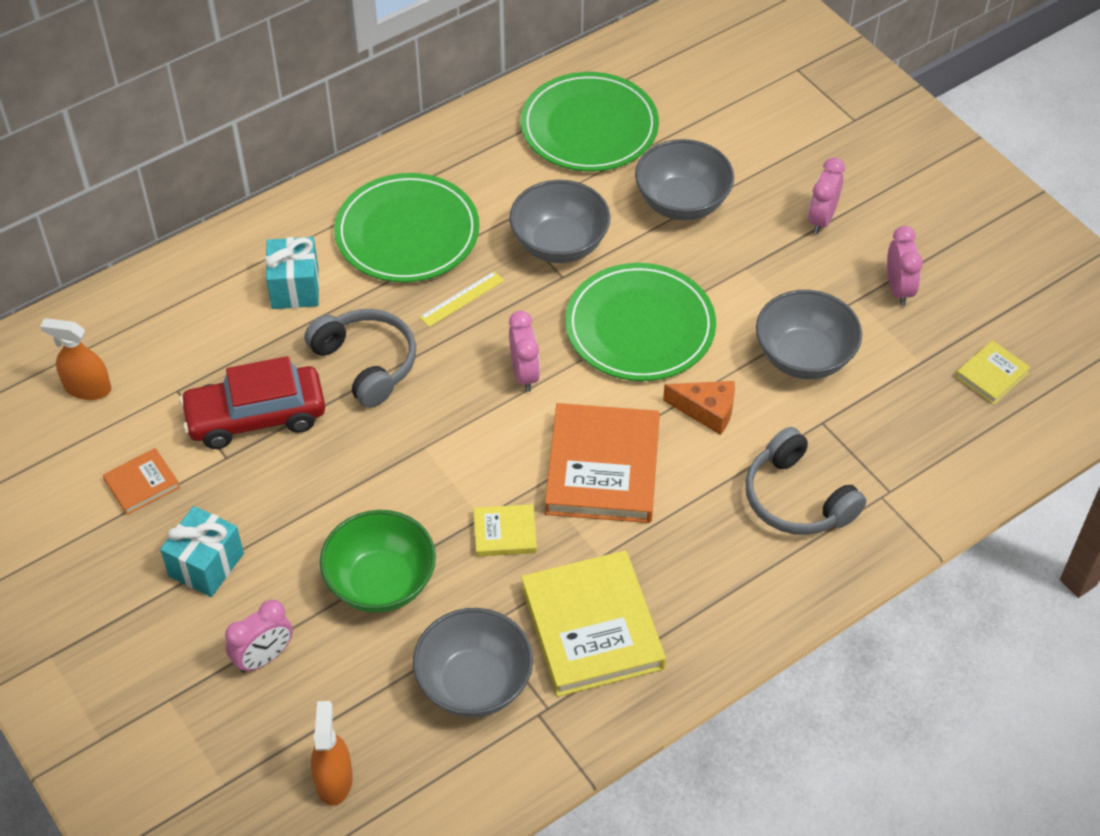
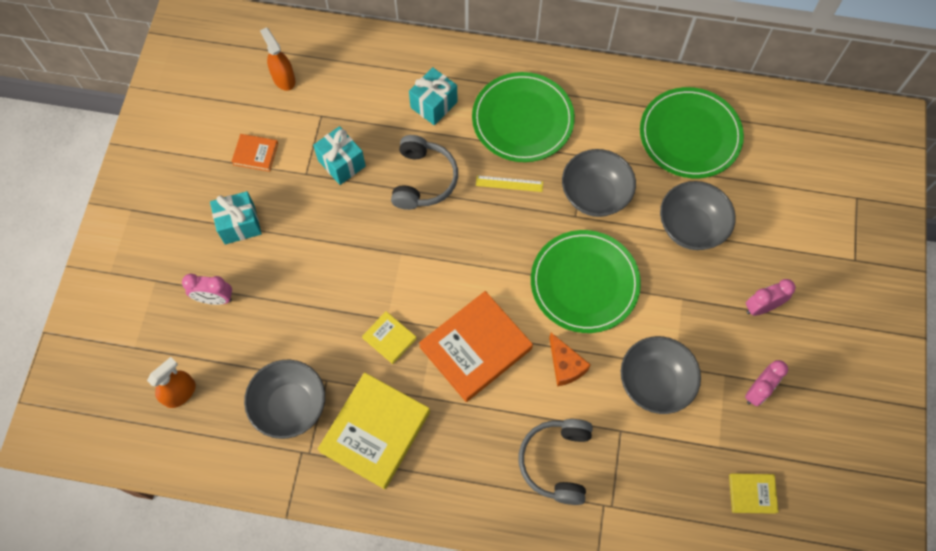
camera: 45 degrees right, 15 degrees up
red car [179,356,325,449] -> turquoise gift [313,126,366,185]
green bowl [320,510,436,613] -> none
pink clock [509,311,540,392] -> none

